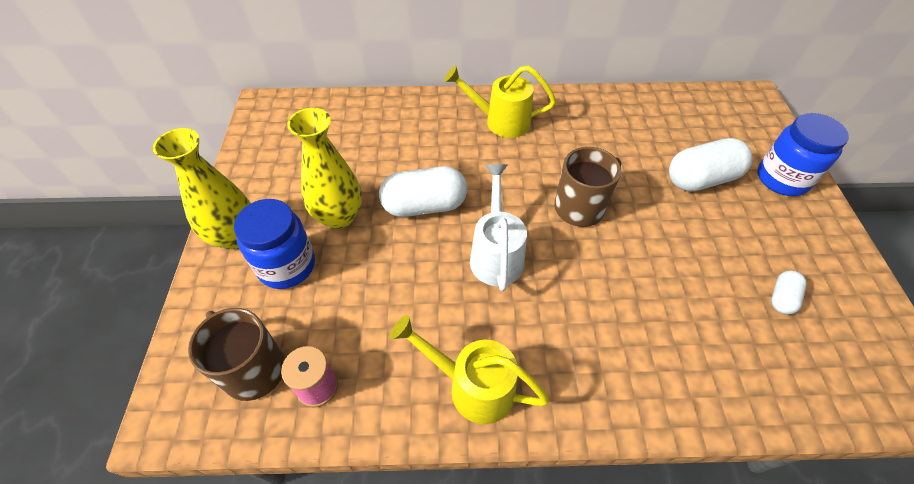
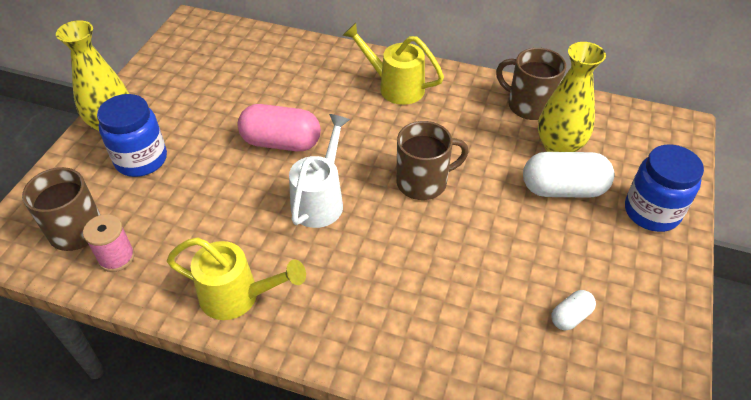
camera: 20 degrees right, 5 degrees down
yellow vase [287,108,362,229] -> yellow vase moved to [538,42,606,152]
white capsule [379,167,467,217] -> pink capsule [237,104,321,151]
yellow watering can [390,315,550,424] -> yellow watering can turned 150 degrees clockwise [167,237,306,320]
none -> brown mug [496,48,566,120]

